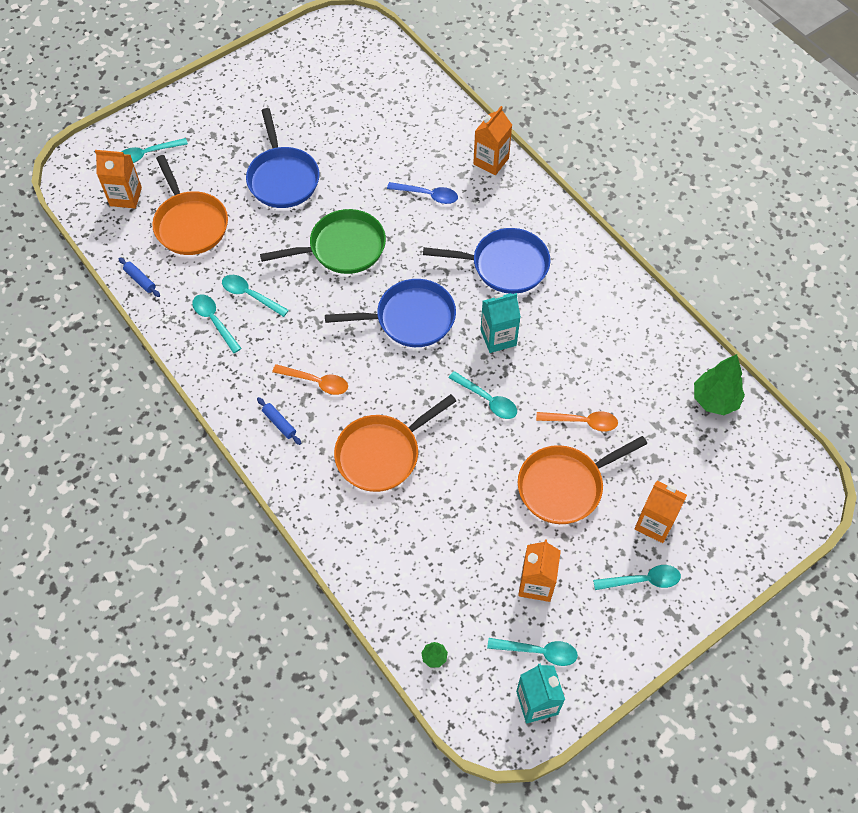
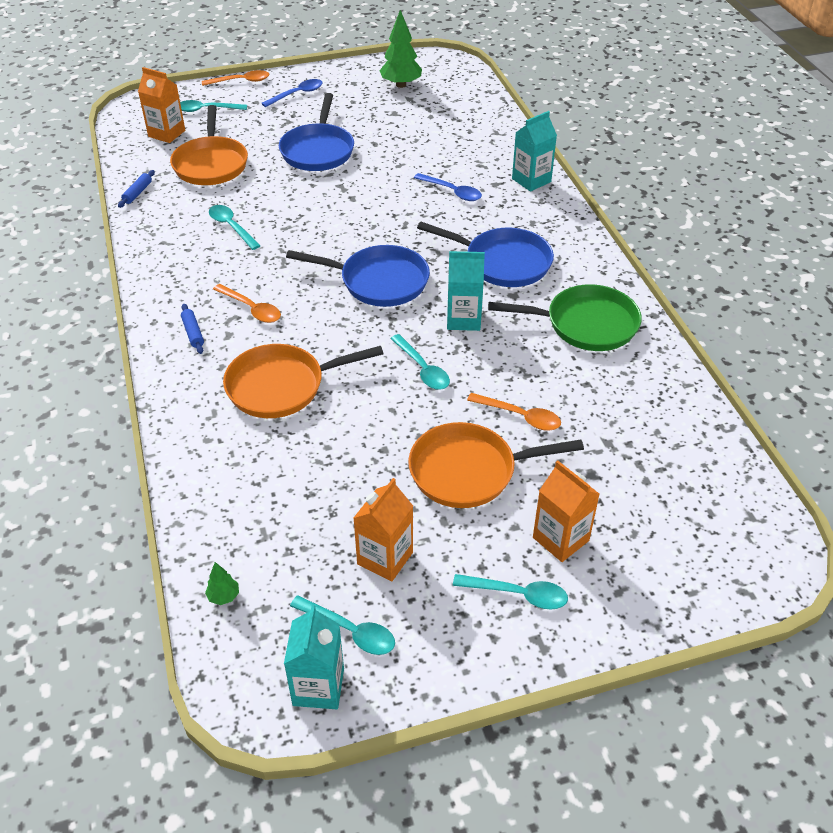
camera: 20 degrees right, 15 degrees down
blue rolling pin [119,258,160,297] -> blue rolling pin turned 45 degrees clockwise [118,170,155,208]
turquoise spoon [192,294,242,353] -> none
green pan [260,209,386,274] -> green pan moved to [488,284,642,351]
orange carton [473,106,512,175] -> turquoise carton [512,111,557,192]
green tree [694,354,745,415] -> green tree moved to [380,10,422,88]
none -> orange spoon [202,70,269,86]
none -> blue spoon [261,79,323,107]

